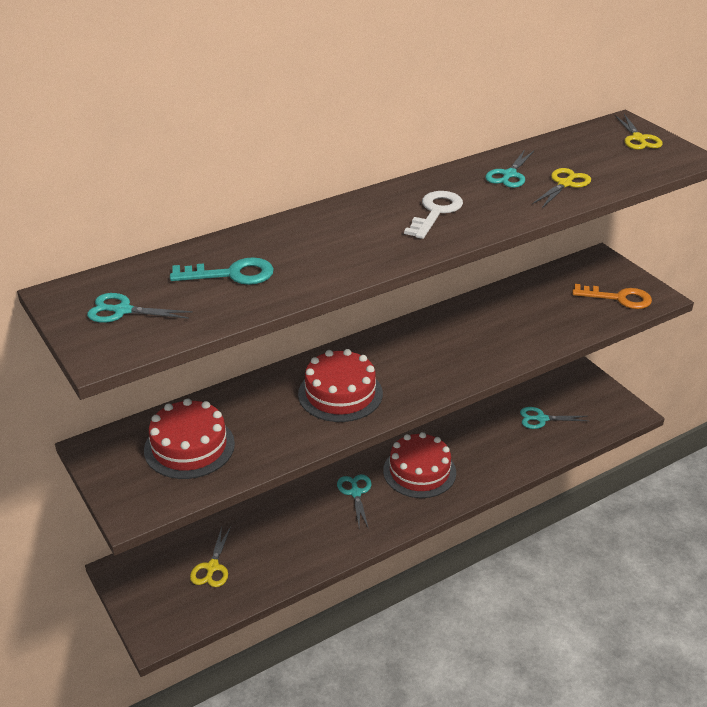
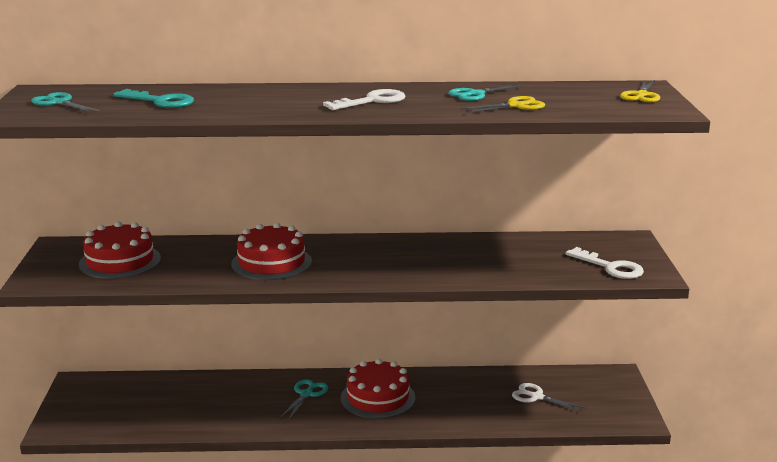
camera: 30 degrees right, 15 degrees down
yellow scissors [190,527,231,587] -> none
turquoise scissors [520,407,588,429] -> white scissors [512,383,587,412]
orange key [572,284,652,309] -> white key [566,247,644,279]

